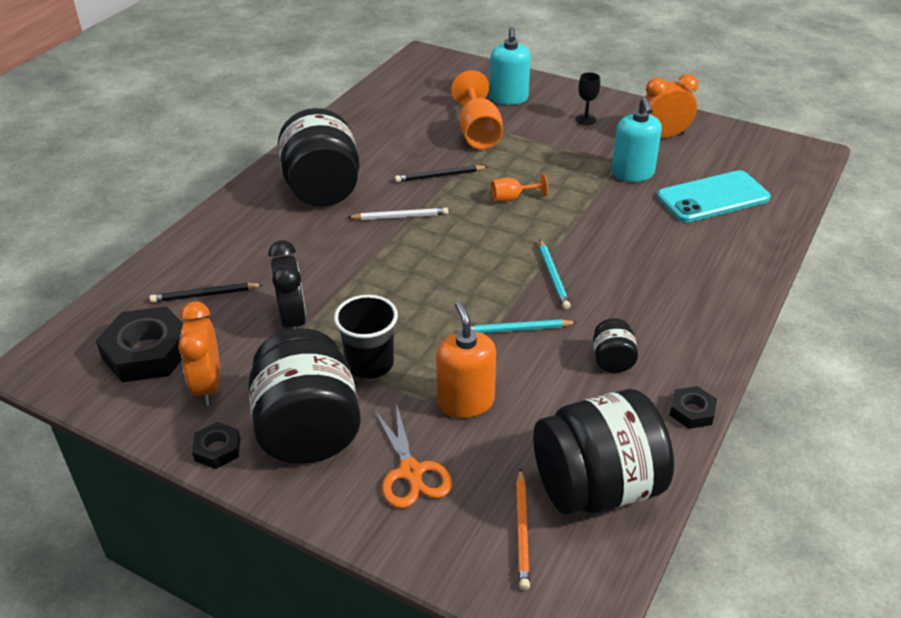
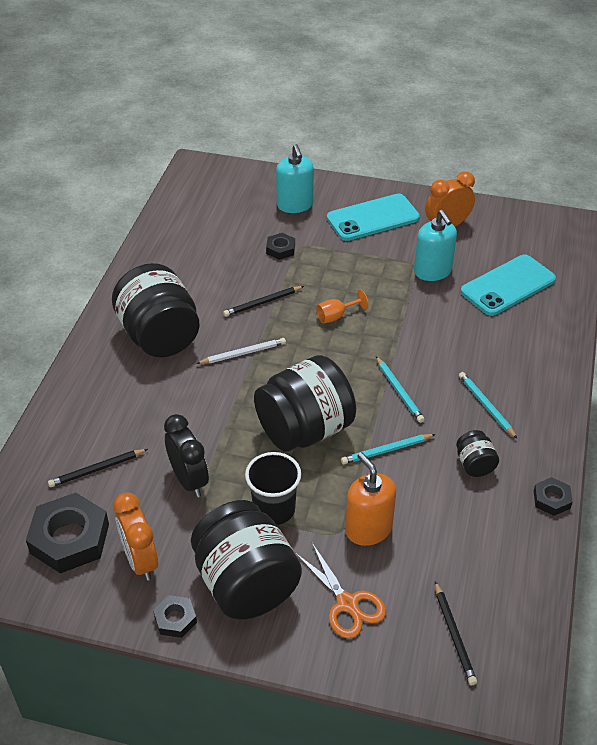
camera: 15 degrees left, 5 degrees up
orange goblet [451,70,503,149] -> black nut [266,233,295,260]
orange pencil [516,468,530,590] -> black pencil [435,581,477,685]
black jar [533,389,674,515] -> black jar moved to [254,355,356,452]
black goblet [576,72,600,125] -> turquoise phone [327,194,420,241]
none -> turquoise pencil [459,372,517,439]

